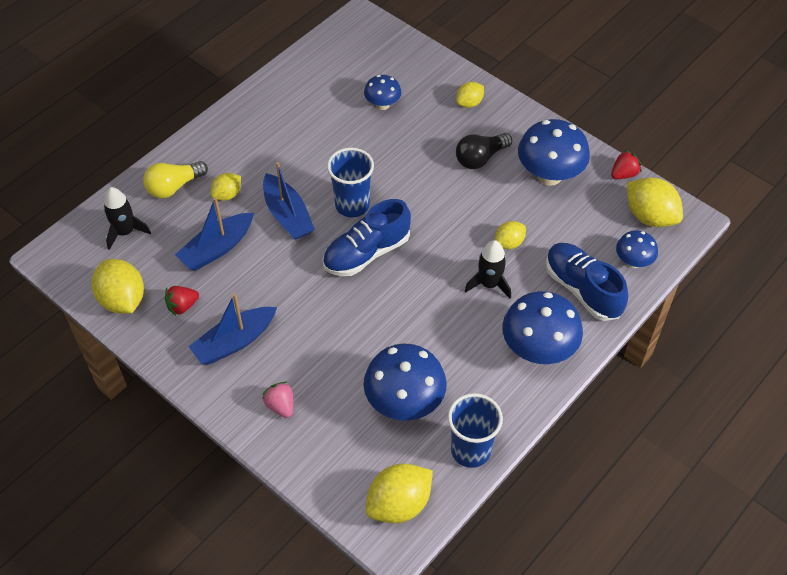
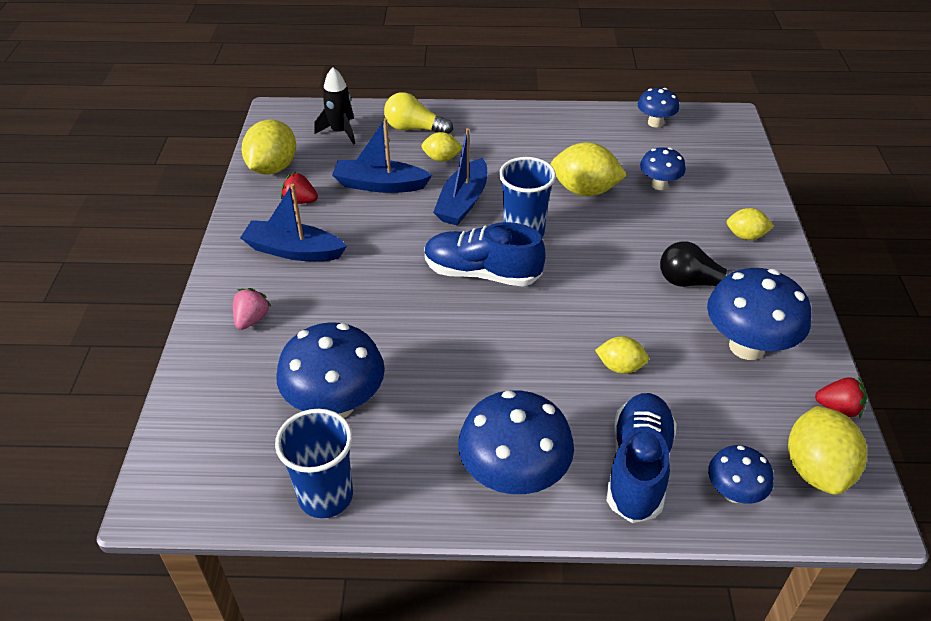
camera: 50 degrees right, 10 degrees down
yellow lemon [365,464,433,524] -> yellow lemon moved to [551,142,627,196]
black rocket [465,240,511,299] -> none
none -> blue mushroom [638,88,679,128]

